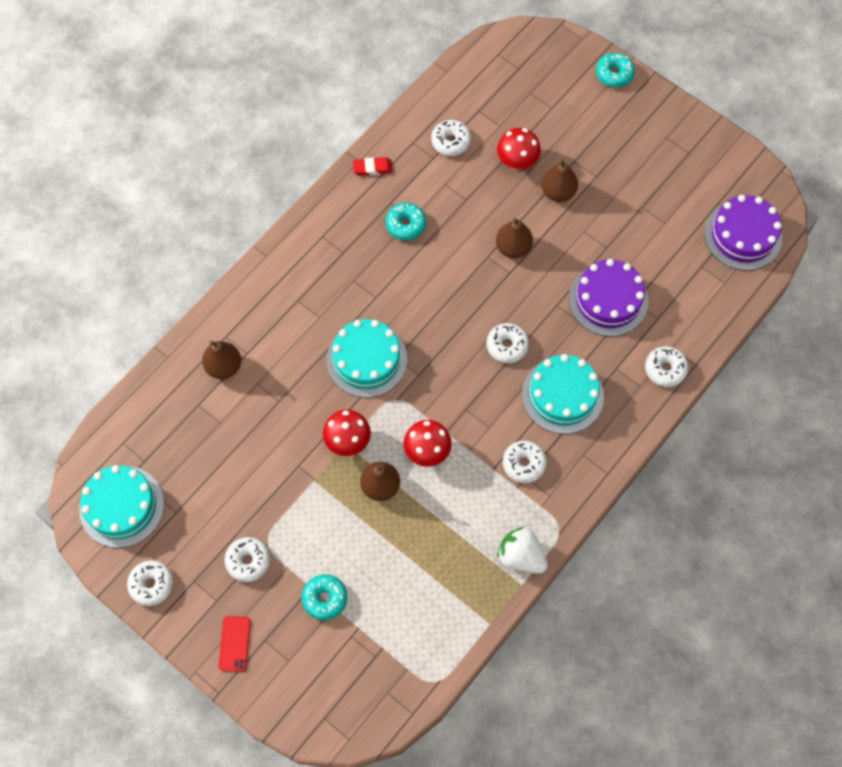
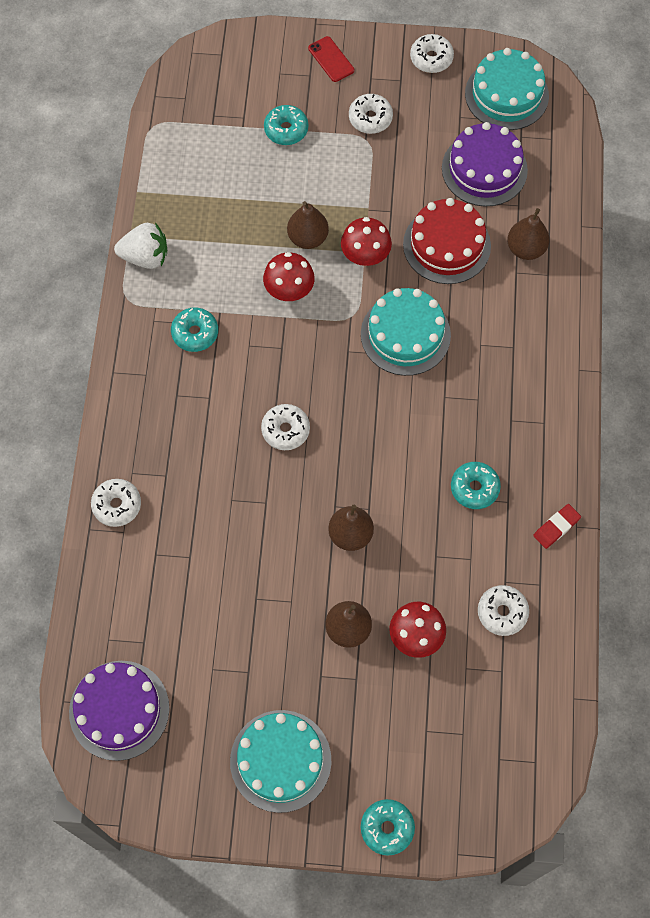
camera: 145 degrees right, 0 degrees up
white donut [503,440,547,483] -> turquoise donut [171,307,218,352]
turquoise cake [522,354,604,434] -> turquoise cake moved to [230,710,331,813]
purple cake [569,259,648,337] -> purple cake moved to [442,122,528,207]
none -> red cake [403,198,491,284]

